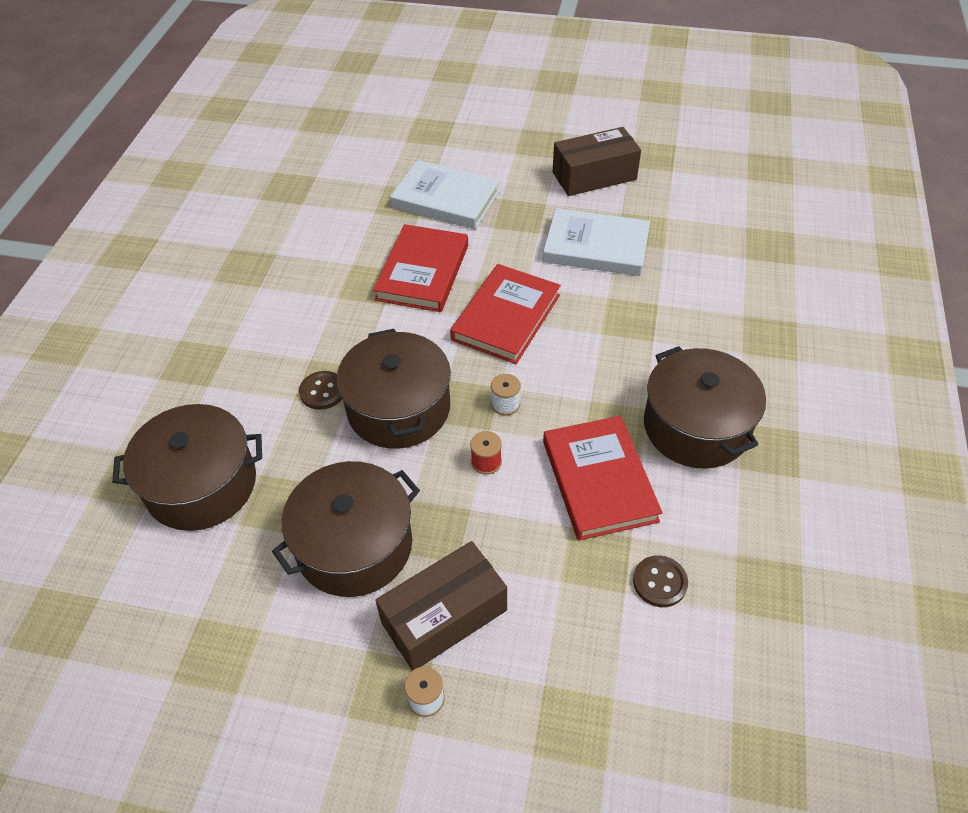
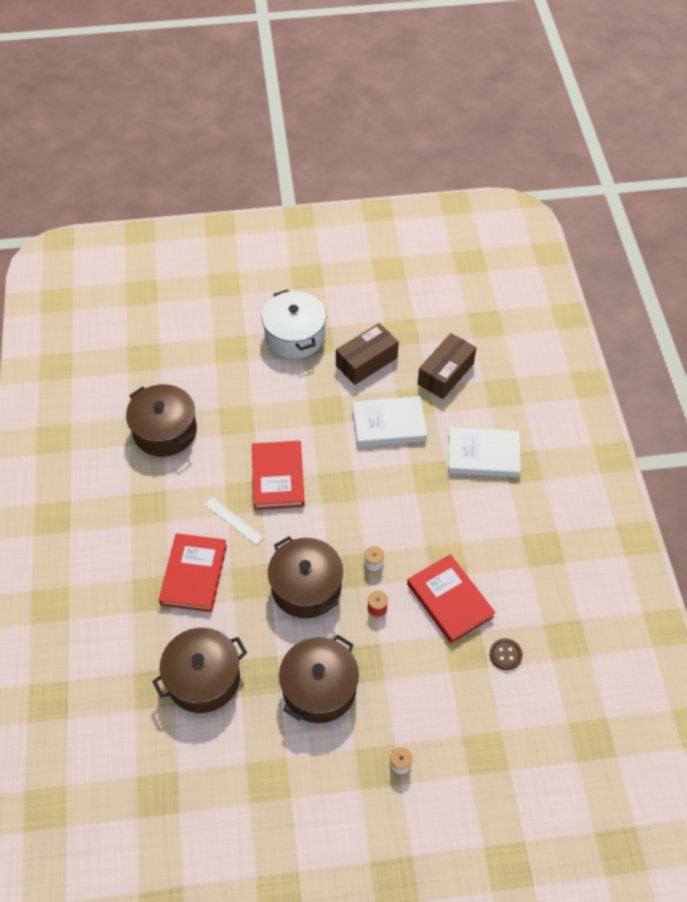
camera: 20 degrees left, 5 degrees up
brown button [299,371,342,410] -> none
brown box [375,541,507,671] -> brown box moved to [418,333,476,399]
white book [390,160,500,229] -> white book moved to [448,427,521,477]
red book [450,264,561,364] -> red book moved to [159,533,227,612]
brown pot [644,346,766,469] -> brown pot moved to [126,384,197,457]
none -> white ruler [204,497,264,545]
none -> white pot [262,290,326,359]

